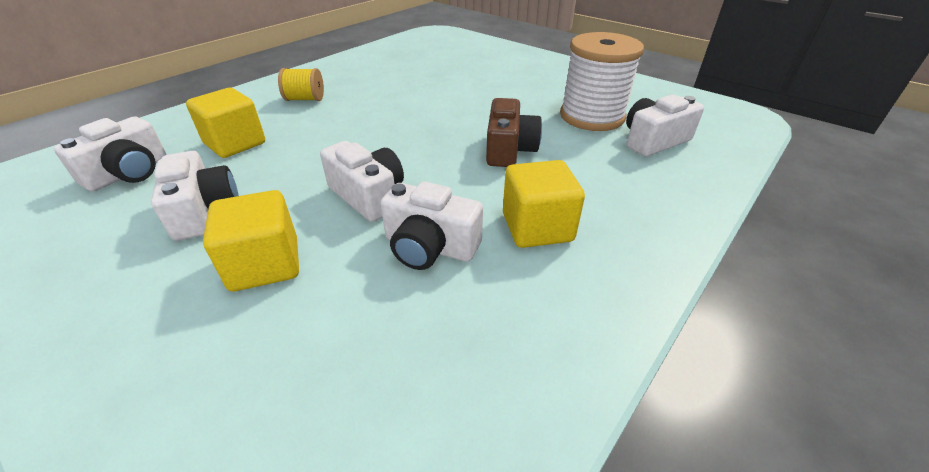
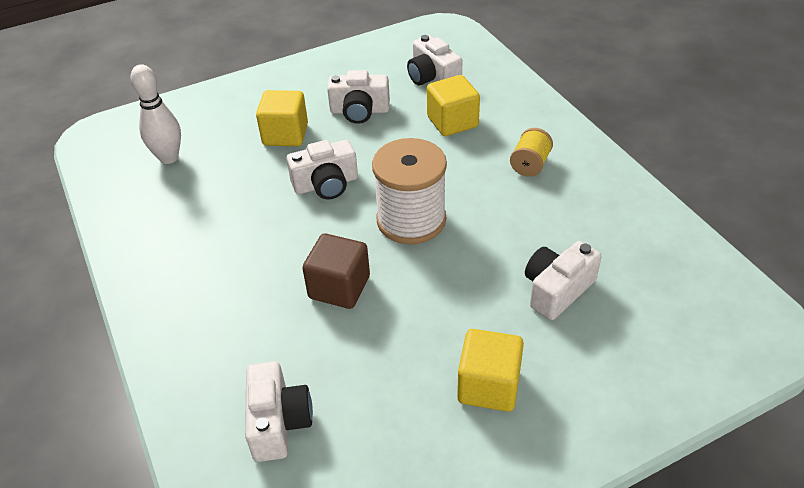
camera: 115 degrees right, 5 degrees up
white camera [380,181,483,270] -> white camera moved to [525,241,602,320]
brown camera [486,98,542,167] -> brown cube [302,234,370,309]
yellow cube [503,160,585,248] -> yellow cube moved to [457,329,524,412]
white spool [560,32,644,131] -> white spool moved to [372,138,447,244]
none -> white bowling pin [131,64,181,164]

